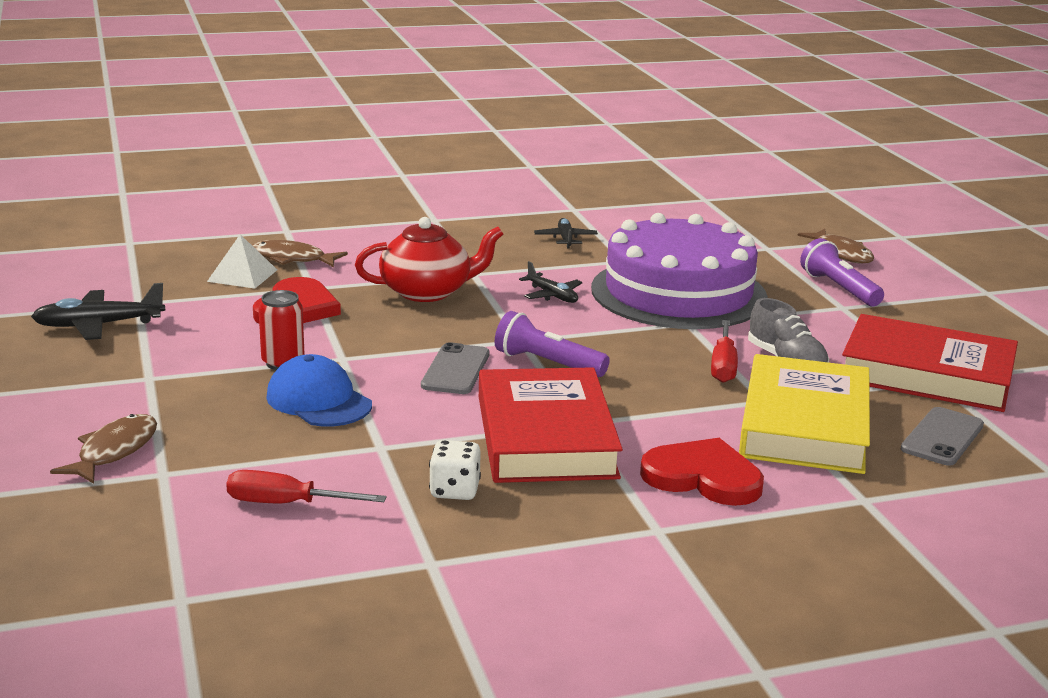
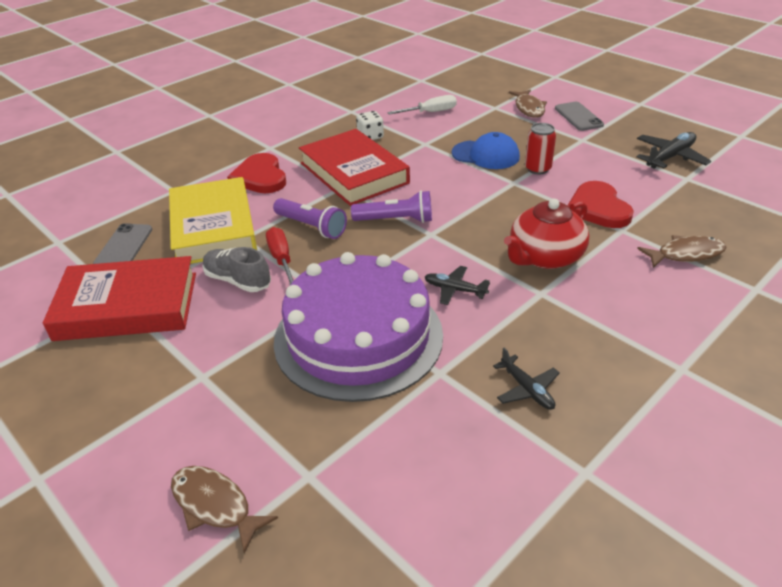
camera: 155 degrees right, 15 degrees up
white pyramid [207,234,277,289] -> none
red screwdriver [226,470,386,504] -> white screwdriver [387,95,457,115]
grey phone [421,342,490,394] -> grey phone moved to [555,102,604,131]
red heart [640,438,764,506] -> red heart turned 75 degrees clockwise [227,153,286,193]
purple flashlight [800,238,884,306] -> purple flashlight moved to [273,198,347,239]

